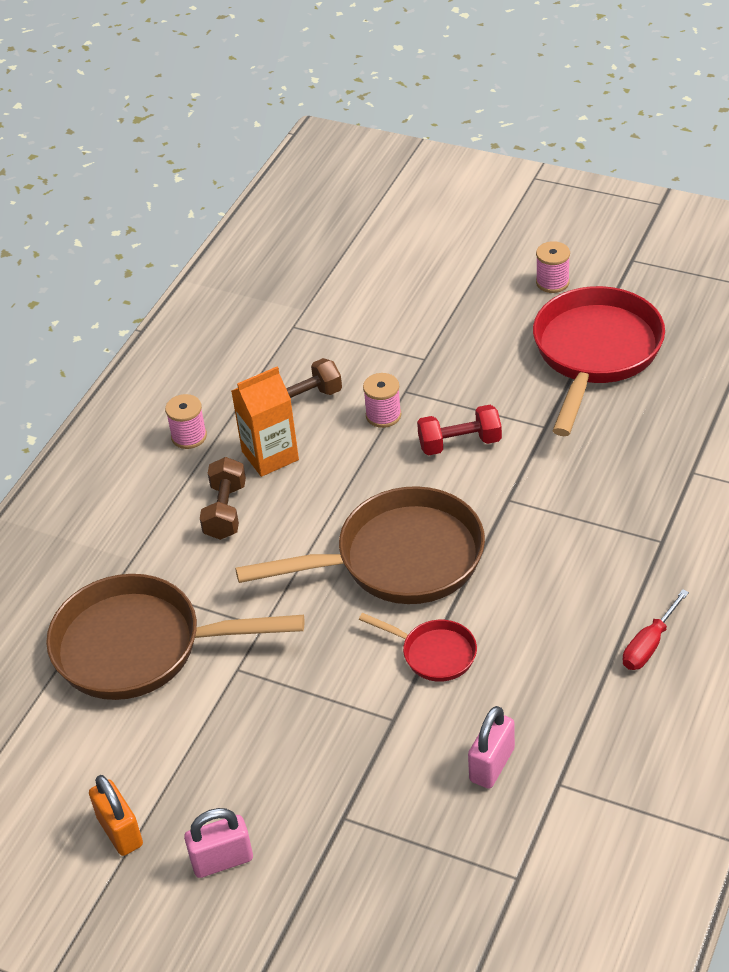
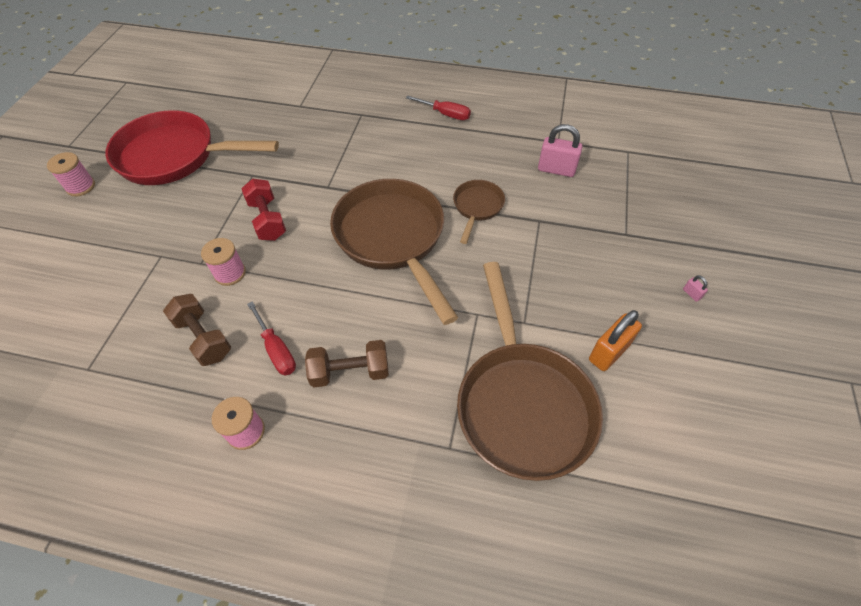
camera: 105 degrees left, 10 degrees up
orange padlock [89,775,143,856] -> orange padlock moved to [589,310,642,371]
pink padlock [184,808,253,878] -> pink padlock [683,275,708,302], size x0.43
orange carton [232,367,299,477] -> red screwdriver [247,301,296,375]
red pan [359,613,477,682] -> brown pan [453,180,505,244]

